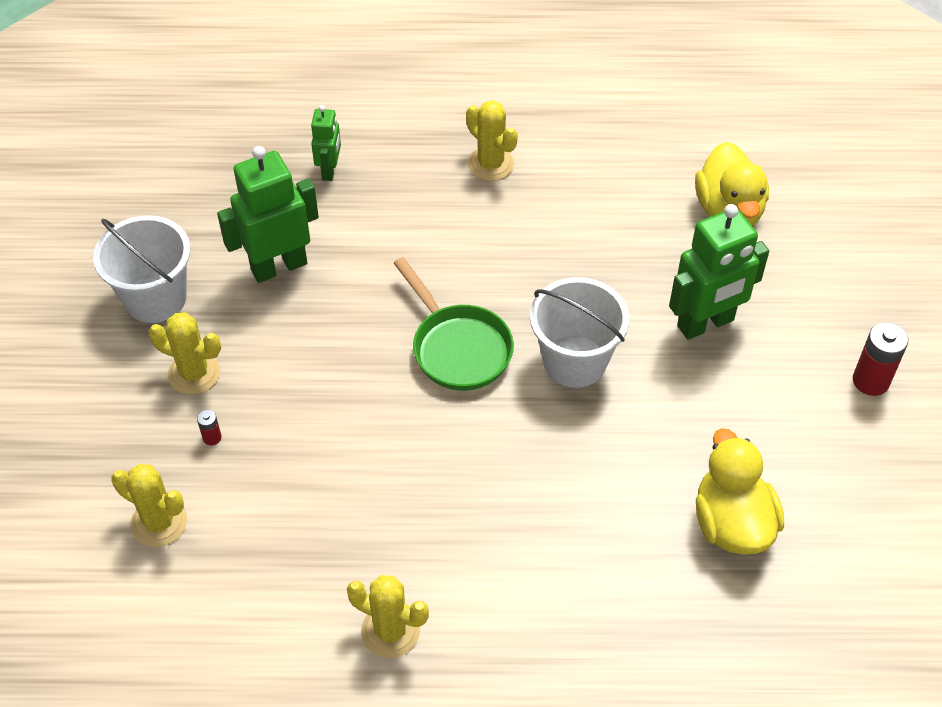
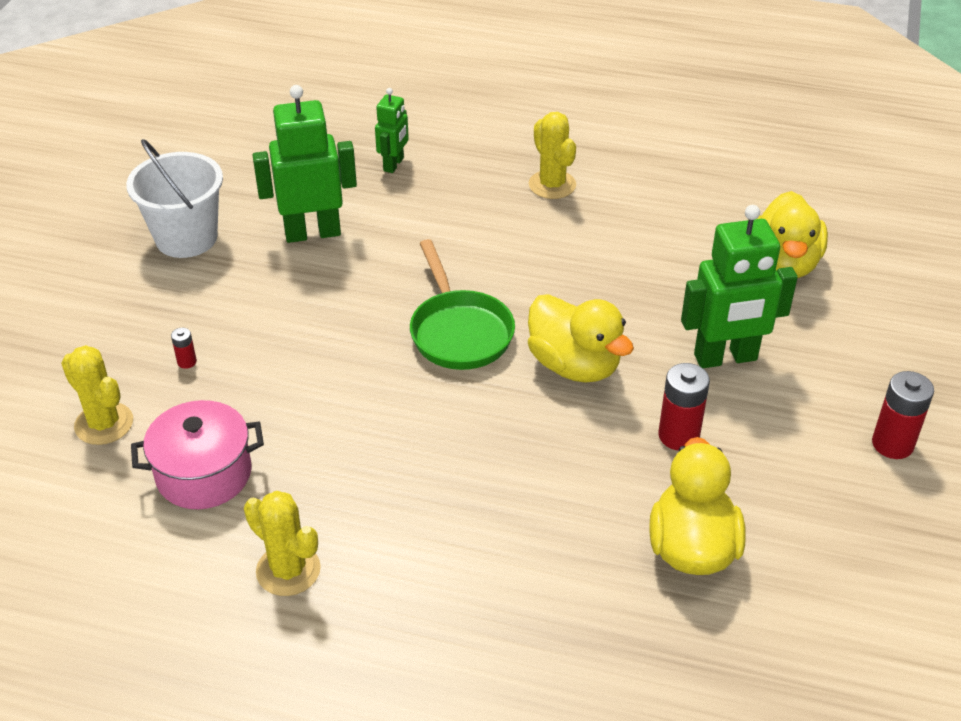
camera: 15 degrees right, 10 degrees down
yellow cactus [148,312,221,395] -> none
white bucket [530,277,629,388] -> yellow duck [528,294,634,383]
none -> pink pot [131,400,264,509]
none -> red battery [658,363,710,450]

